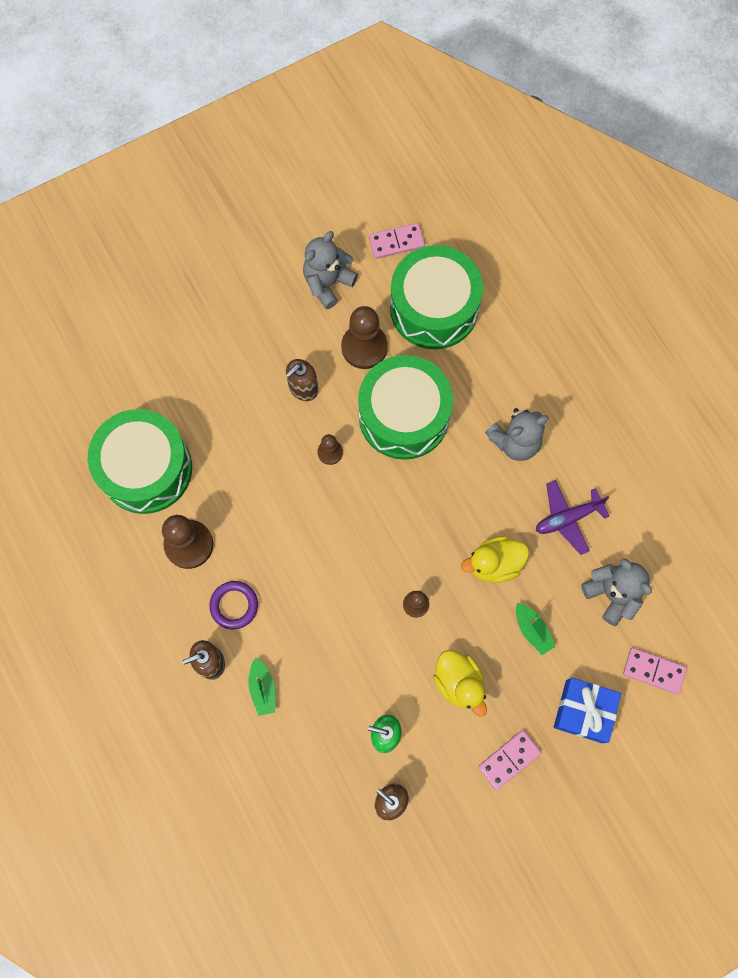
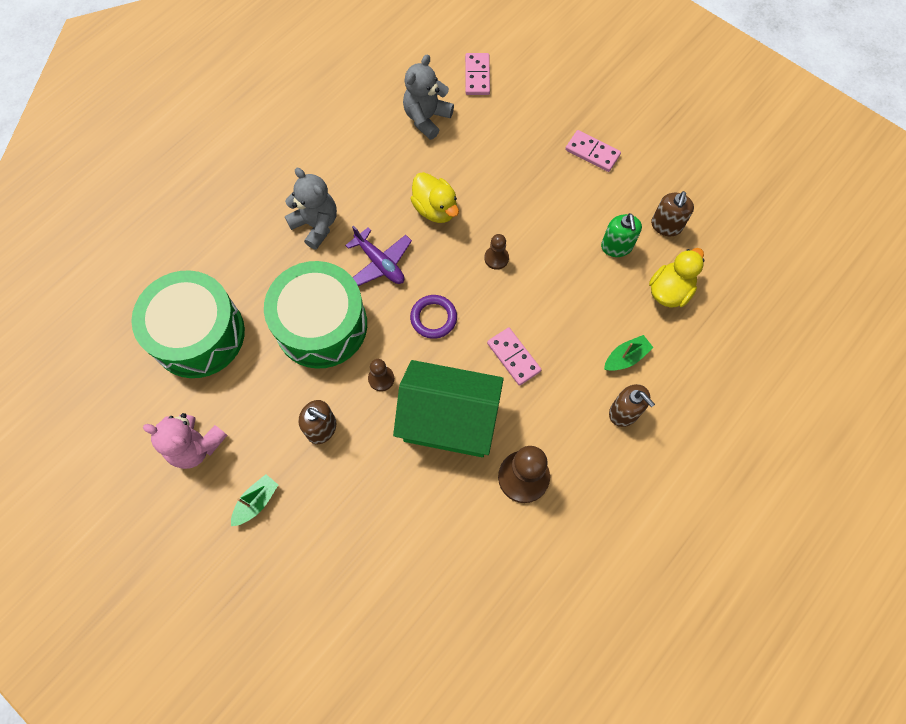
camera: 110 degrees left, 5 degrees down
green drum [88,409,192,514] -> none
purple ring [209,581,258,630] -> purple ring moved to [410,295,457,339]
grey teddy bear [303,231,358,309] -> pink teddy bear [143,413,227,469]
brown pawn [341,306,388,369] -> none
pink domino [369,223,425,259] -> pink domino moved to [487,327,541,386]
yellow duck [433,650,487,717] -> yellow duck moved to [649,248,704,308]
green boat [516,603,556,655] -> green boat moved to [231,474,278,526]
purple plane [536,480,609,555] -> purple plane moved to [345,226,412,286]
blue gift [554,678,621,743] -> none
none -> green house [393,360,504,457]

